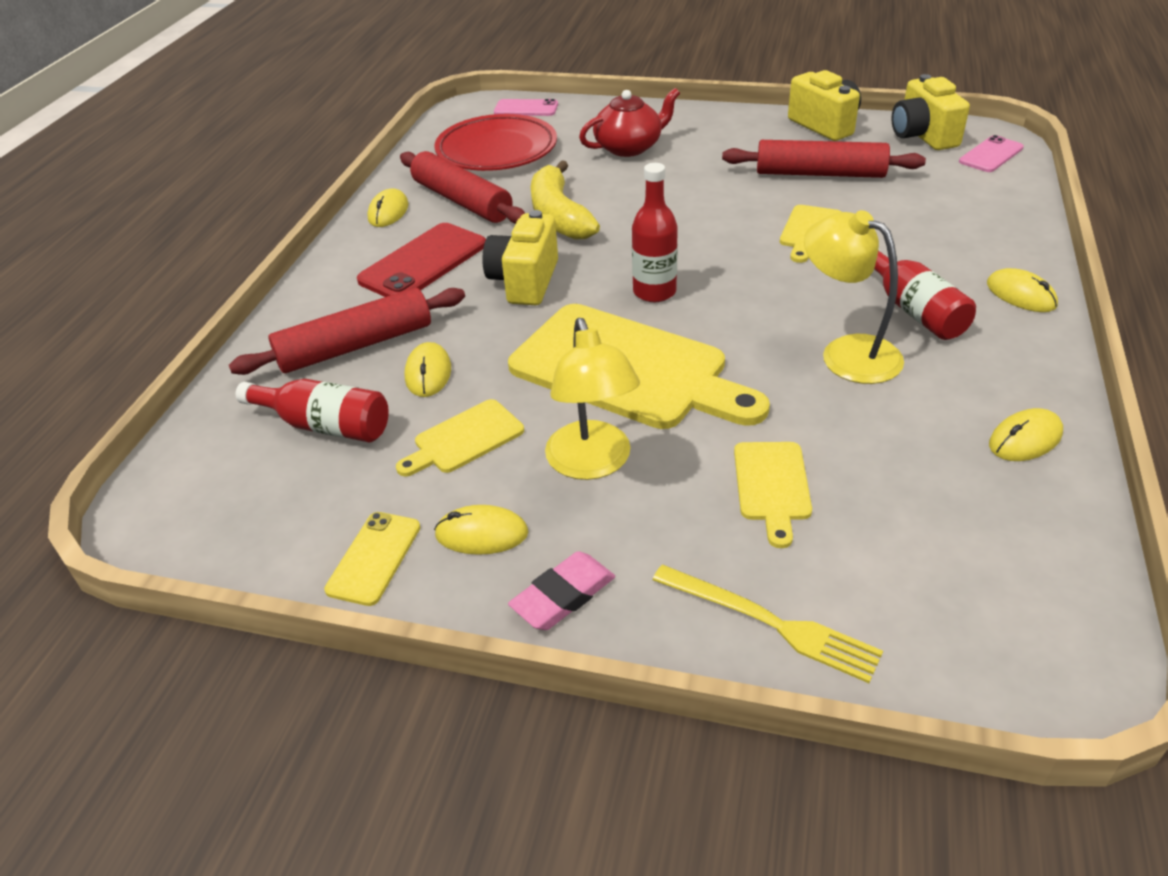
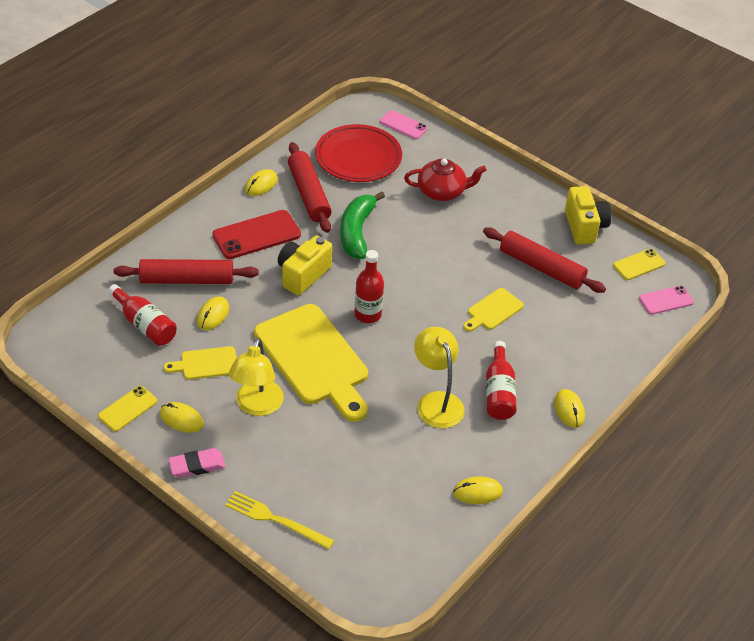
camera: 20 degrees right, 5 degrees up
yellow banana [531,160,600,240] -> green banana [340,192,385,259]
yellow fork [653,565,883,683] -> yellow fork turned 150 degrees clockwise [225,491,335,549]
yellow cutting board [734,442,812,548] -> none
yellow camera [891,74,970,150] -> yellow phone [613,249,665,280]

